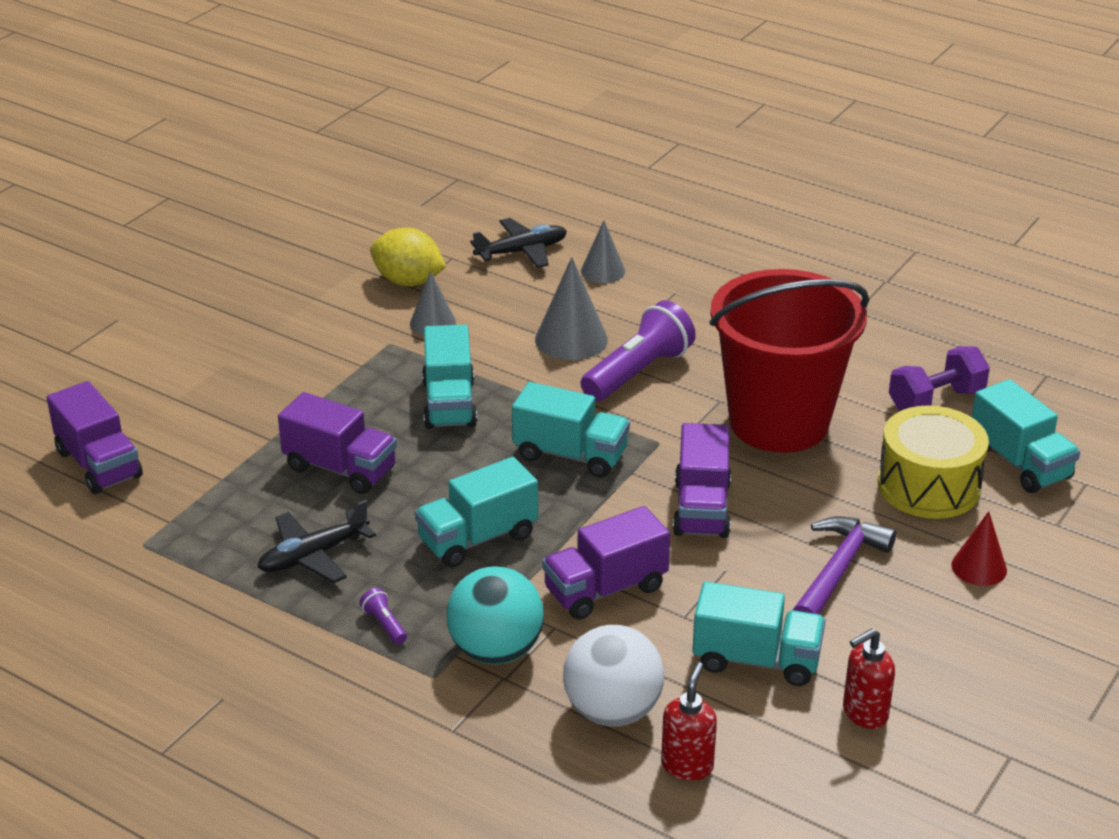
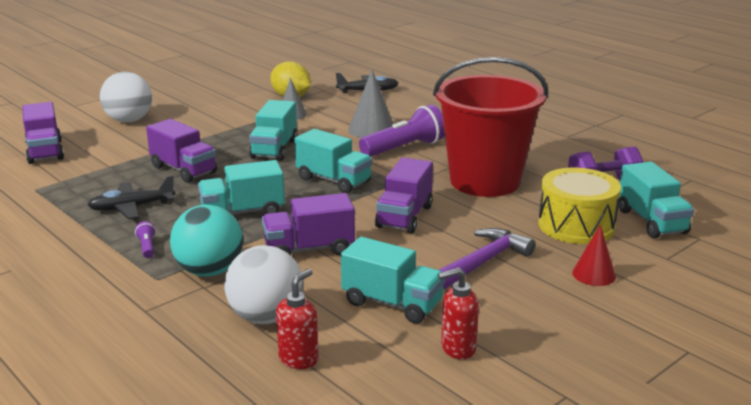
camera: 15 degrees right, 10 degrees down
grey cone [581,220,625,283] -> none
none -> white ball [100,72,152,122]

